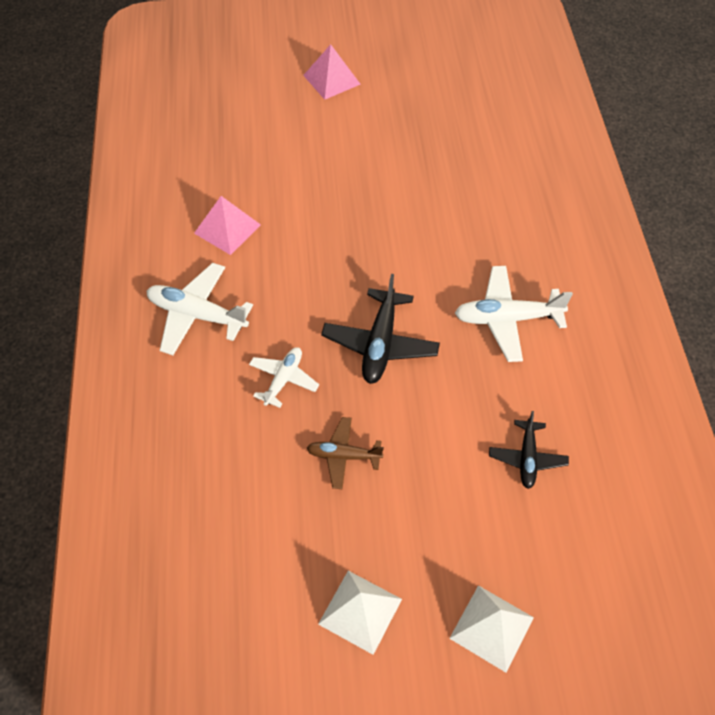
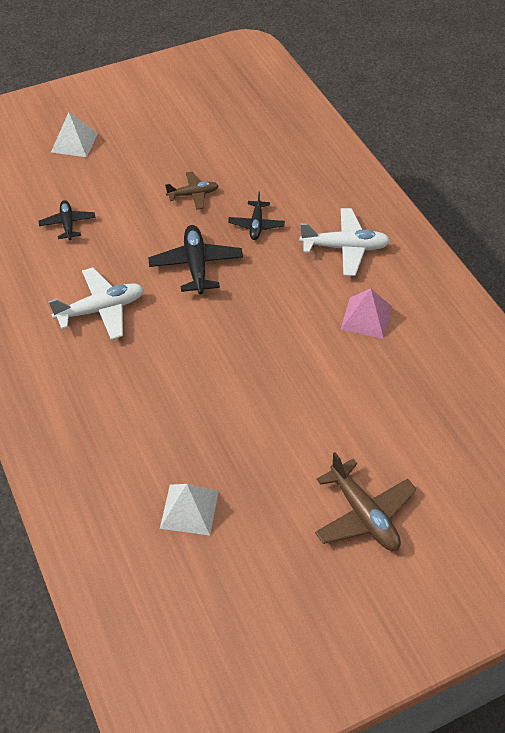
camera: 160 degrees right, 5 degrees down
white plane [249,347,319,408] -> black plane [228,191,285,240]
pink pyramid [303,44,361,100] -> brown plane [315,452,416,551]
white pyramid [318,571,402,655] -> white pyramid moved to [160,484,219,536]

